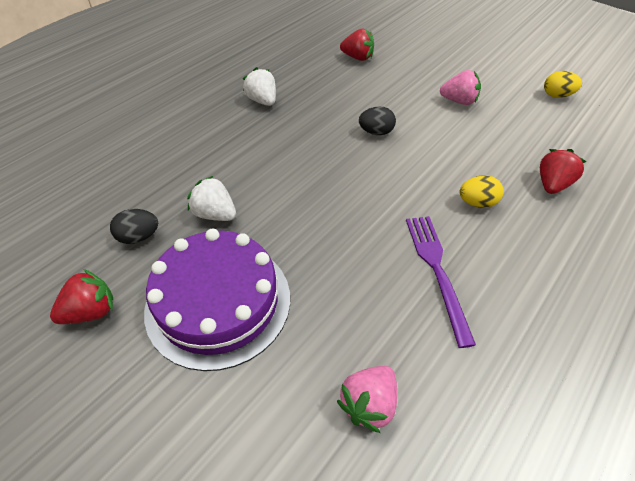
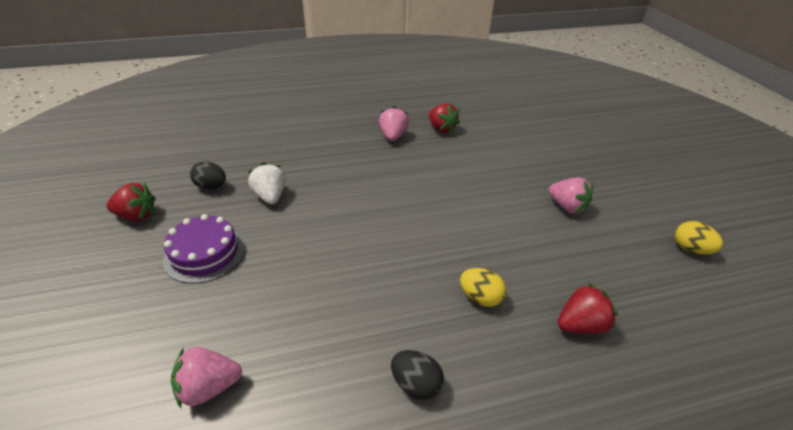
camera: 35 degrees right, 10 degrees down
purple cake [144,228,290,371] -> purple cake [163,214,245,284], size x0.63
white strawberry [243,67,276,106] -> pink strawberry [379,106,409,141]
red strawberry [340,29,374,61] -> red strawberry moved to [429,103,460,134]
black egg [359,106,396,135] -> black egg moved to [391,350,444,400]
purple fork [406,216,476,348] -> none

